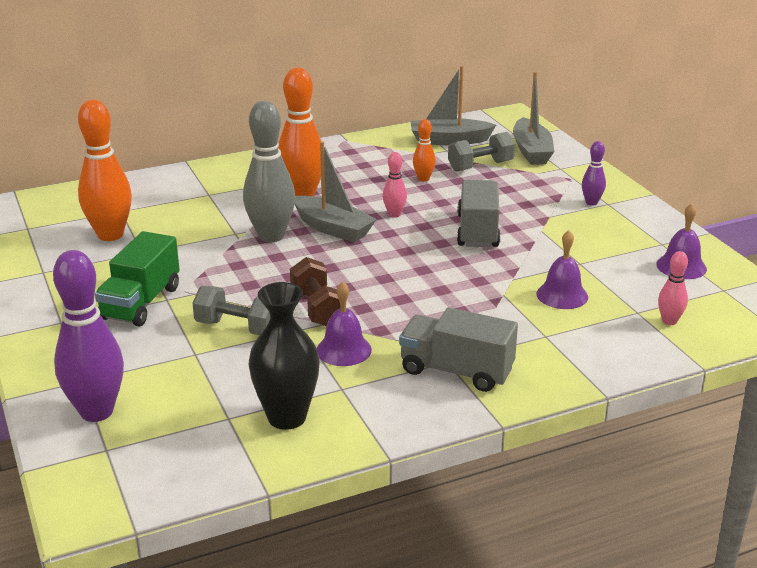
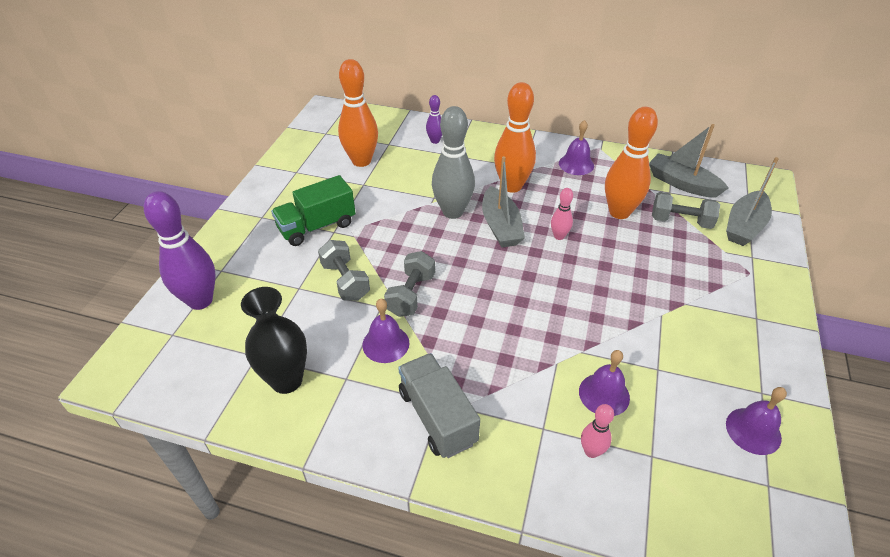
camera: 40 degrees right, 15 degrees up
brown dumbbell [290,257,340,326] -> grey dumbbell [384,251,435,317]
orange bowling pin [413,119,436,182] -> orange bowling pin [605,107,658,219], size x2.04
grey truck [457,180,501,247] -> none
purple bowling pin [582,141,606,206] -> purple bowling pin moved to [426,95,442,144]
pink bowling pin [658,251,688,325] -> pink bowling pin moved to [581,404,614,458]
none -> purple bell [559,120,594,175]

